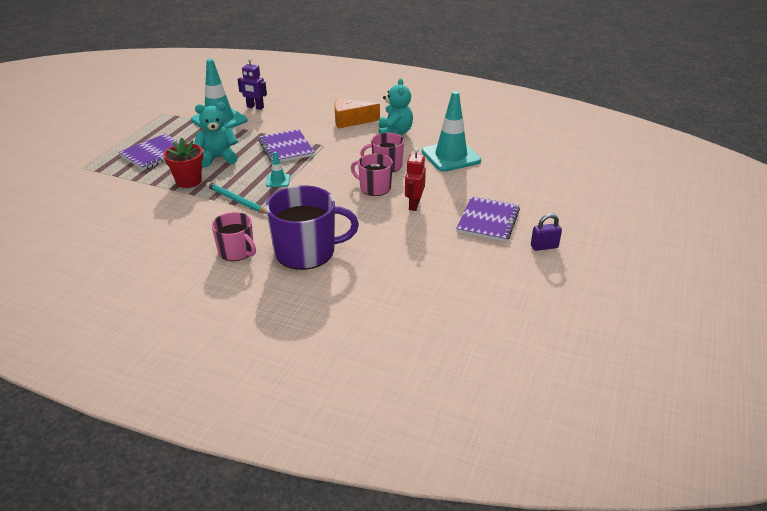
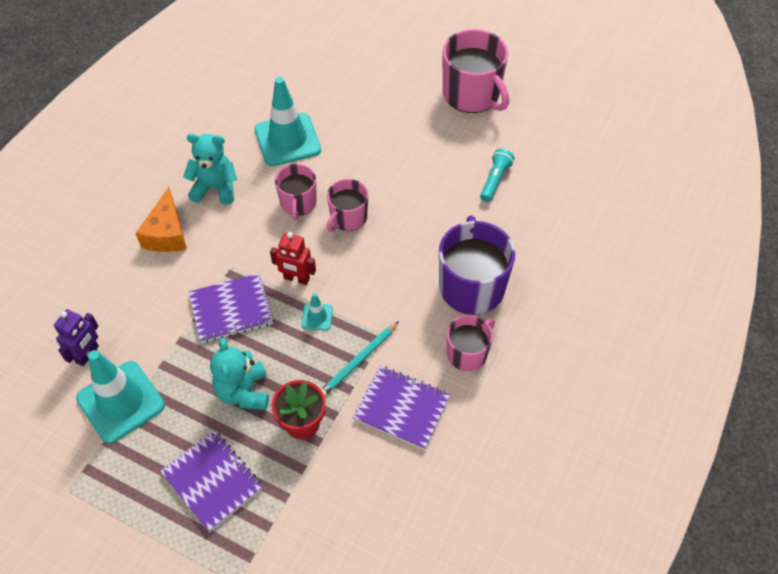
camera: 85 degrees left, 20 degrees up
red robot [405,148,426,211] -> red robot moved to [270,232,316,285]
purple notebook [456,196,520,242] -> purple notebook moved to [353,366,450,450]
purple padlock [531,214,562,251] -> pink mug [443,29,509,113]
none -> turquoise flashlight [480,149,514,202]

